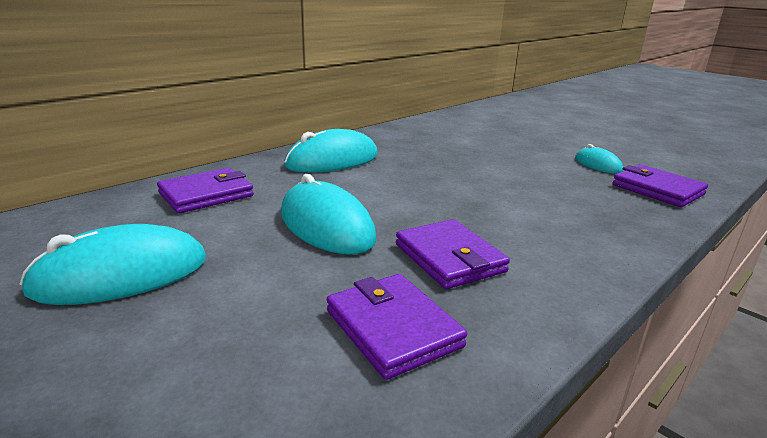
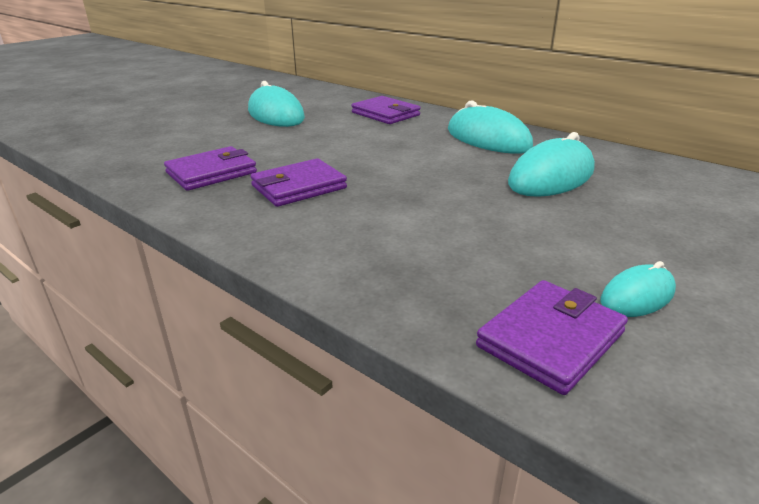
camera: 85 degrees right, 5 degrees up
turquoise mouse [281,174,376,255] -> turquoise mouse moved to [508,132,595,197]

